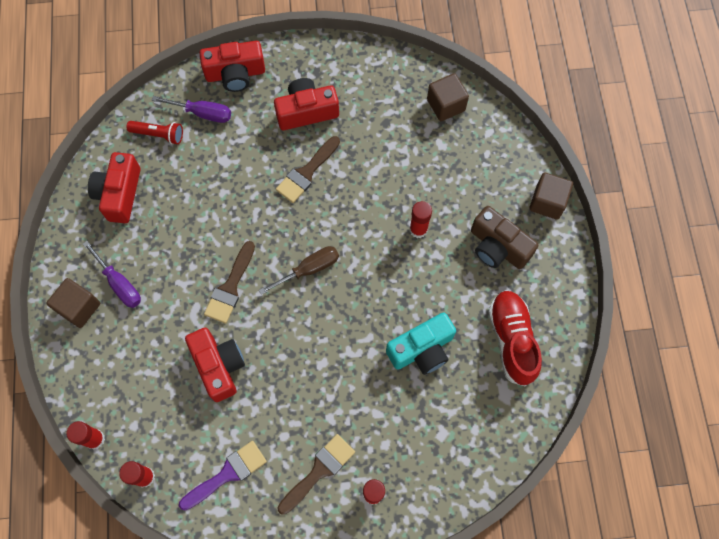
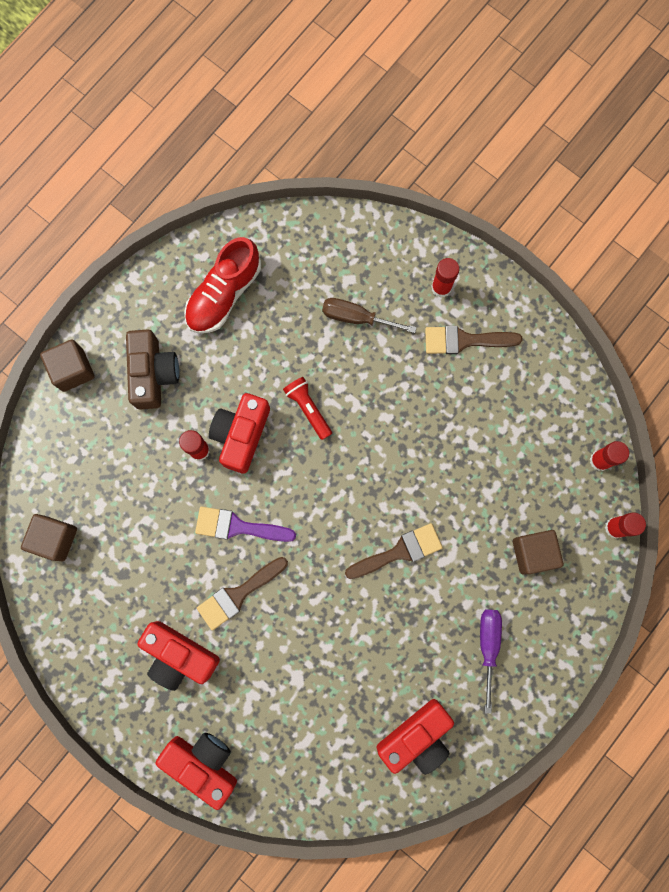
camera: 135 degrees left, 10 degrees up
brown cube [46,278,100,328] -> brown cube moved to [513,530,563,574]
red flashlight [127,121,183,144] -> red flashlight moved to [283,377,332,440]
purple screwdriver [152,96,231,123] -> none
purple brush [179,441,267,510] -> purple brush moved to [195,506,296,542]
red camera [185,328,245,402] -> red camera moved to [209,393,270,474]
brown screwdriver [259,246,339,295] -> brown screwdriver moved to [322,298,417,333]
brown brush [276,136,340,203] -> brown brush turned 150 degrees clockwise [197,557,288,630]
turquoise camera [386,313,456,375] -> none

